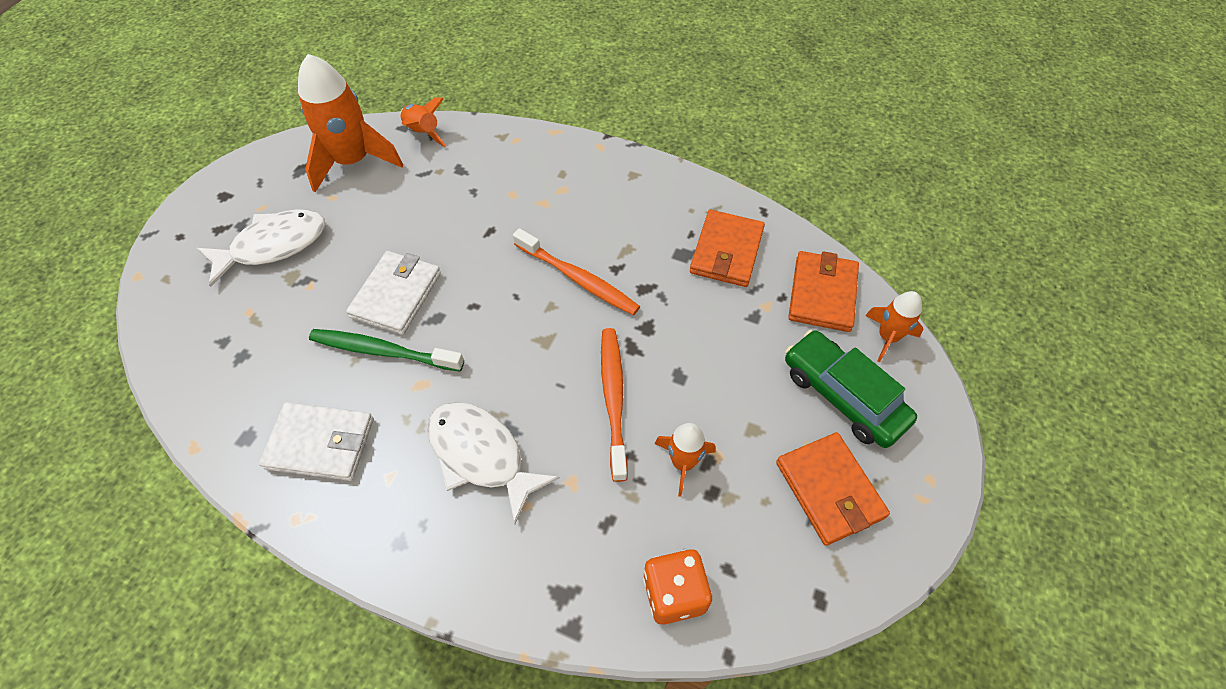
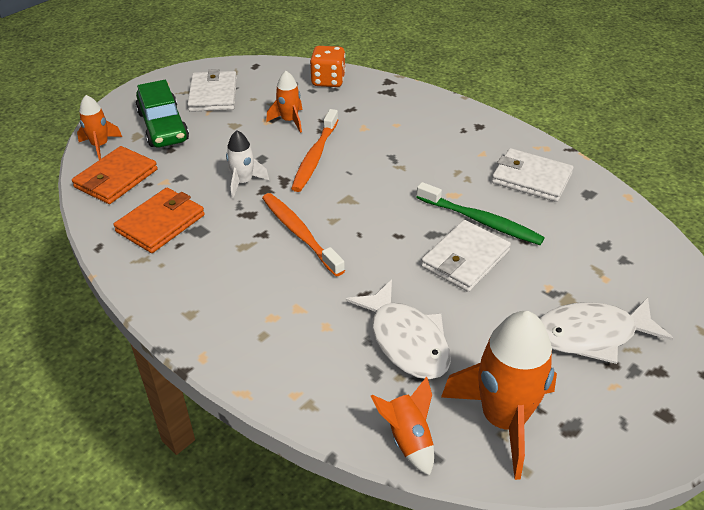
camera: 160 degrees left, 15 degrees down
white fish [427,402,560,524] -> white fish moved to [346,279,451,379]
orange wallet [776,432,890,546] -> white wallet [187,69,237,112]
none -> white rocket [226,130,269,198]

